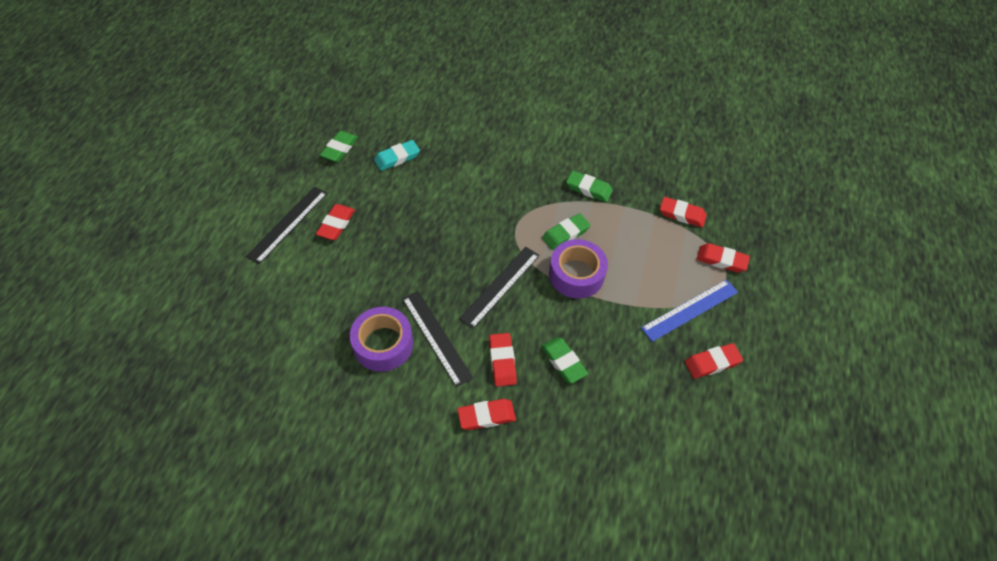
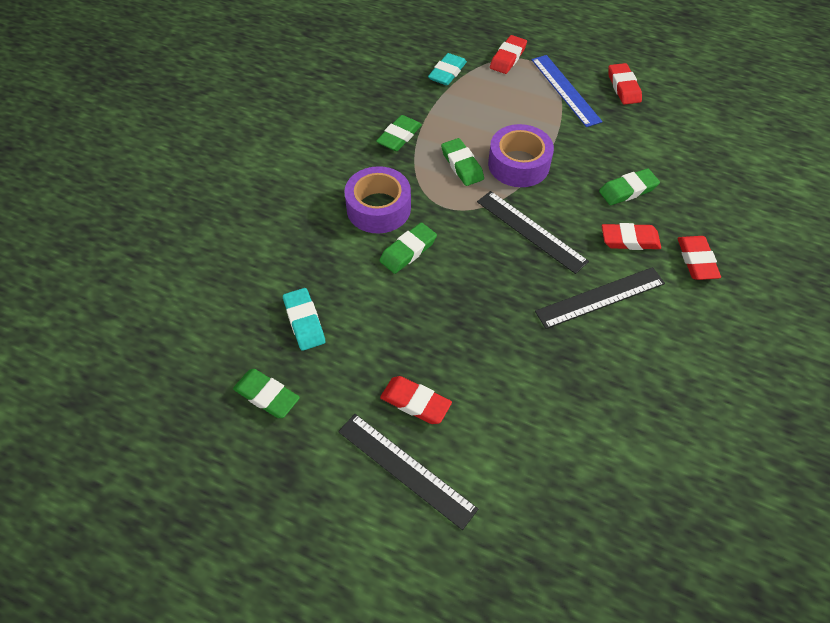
camera: 80 degrees left, 0 degrees up
purple tape [350,307,413,372] -> purple tape moved to [344,166,411,233]
red eraser [660,197,707,228] -> turquoise eraser [428,53,467,86]
none -> green eraser [379,223,437,274]

